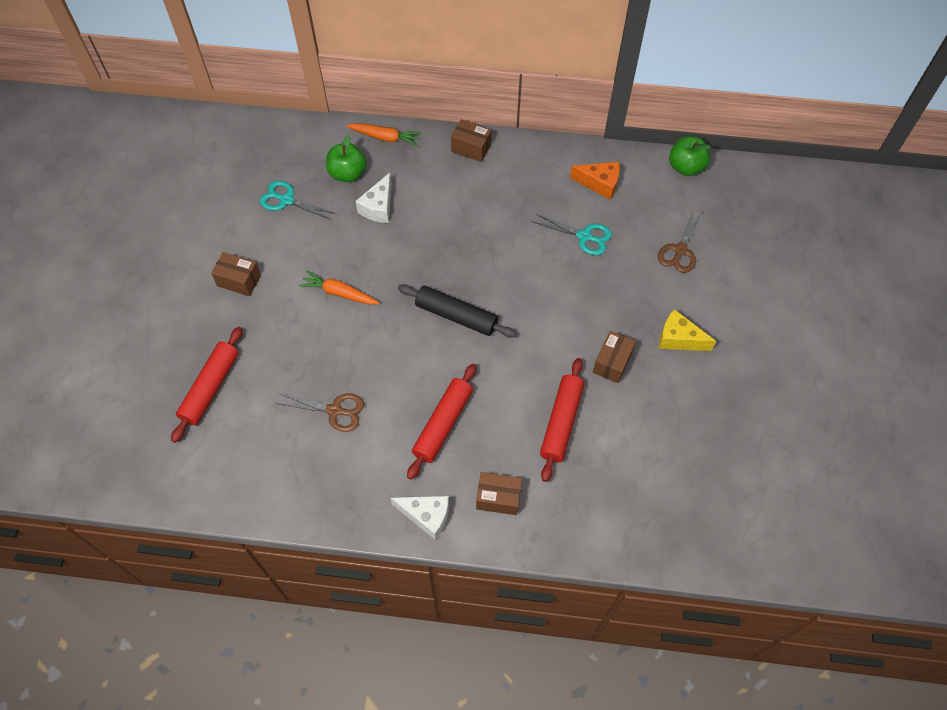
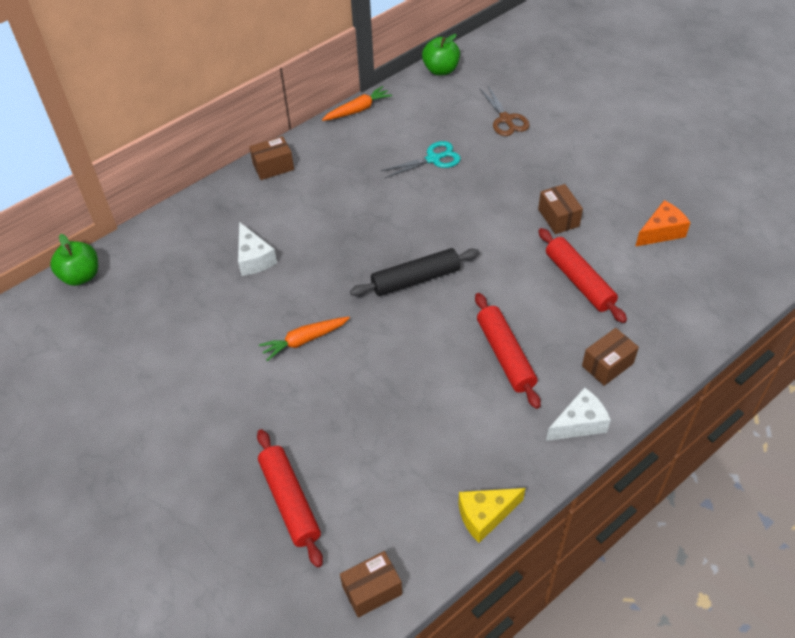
camera: 45 degrees left, 10 degrees down
brown box [211,252,261,296] -> brown box moved to [340,551,402,618]
turquoise scissors [260,181,337,220] -> none
brown scissors [275,393,364,432] -> none
green apple [326,135,366,182] -> green apple moved to [50,234,98,286]
orange carrot [346,123,421,146] -> orange carrot moved to [322,86,392,121]
orange cheese [570,162,620,200] -> orange cheese moved to [635,200,690,247]
yellow cheese [659,309,716,351] -> yellow cheese moved to [458,488,525,543]

